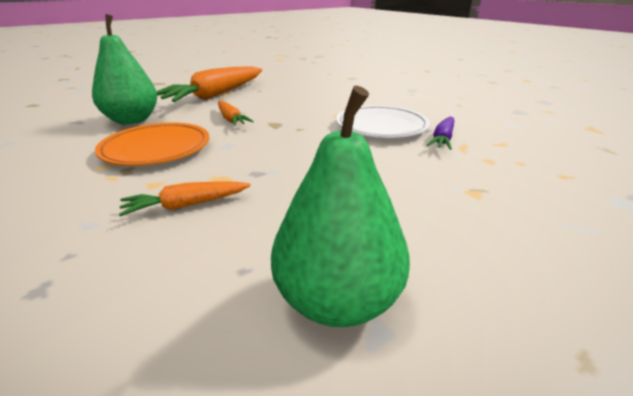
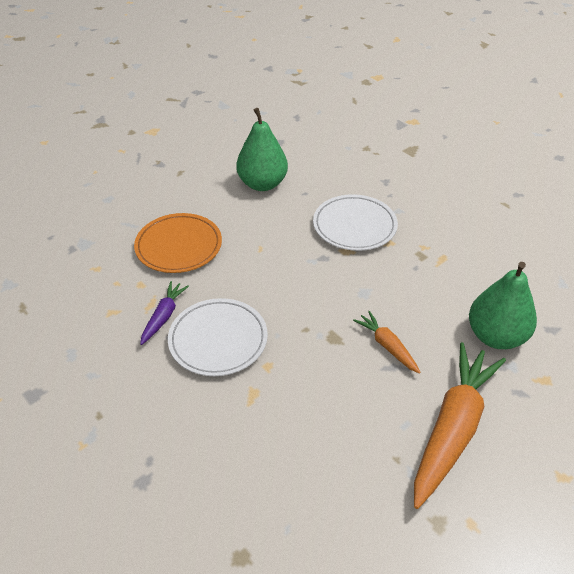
camera: 175 degrees right, 15 degrees up
orange plate [95,123,209,166] -> orange plate moved to [134,213,222,273]
orange carrot [119,182,251,216] -> white plate [313,194,398,251]

